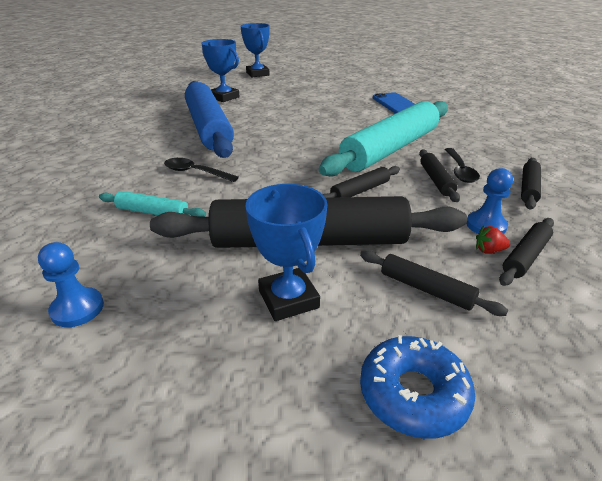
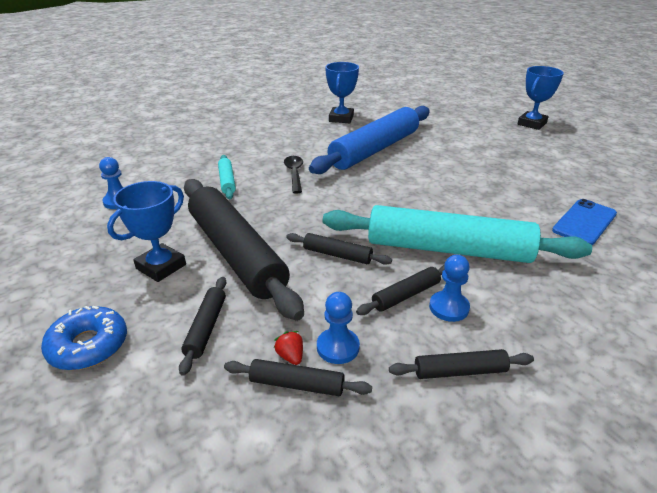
camera: 60 degrees right, 0 degrees up
blue trophy [201,39,240,102] -> blue trophy moved to [325,62,359,123]
black spoon [445,148,480,183] -> blue pawn [429,255,470,322]

